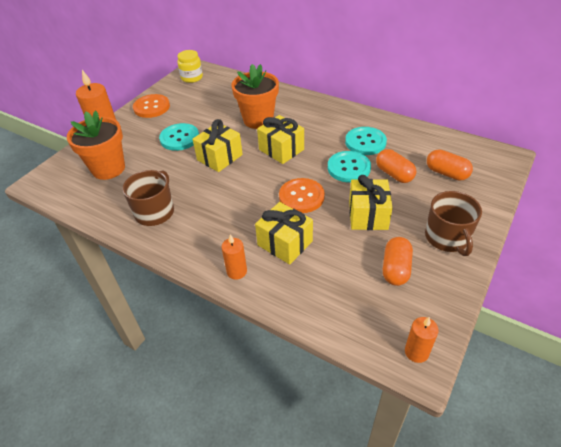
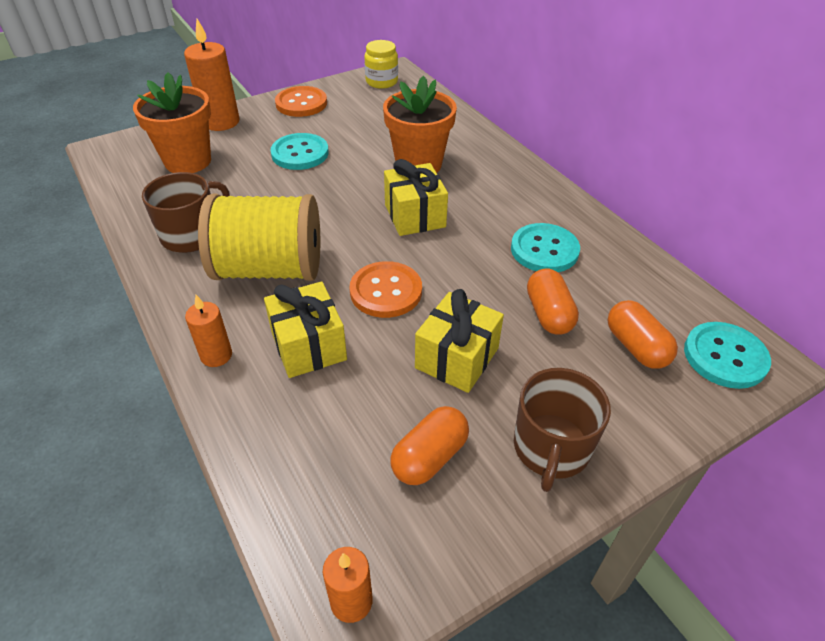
camera: 25 degrees right, 0 degrees up
yellow gift [193,119,243,172] -> none
turquoise button [328,151,371,183] -> turquoise button moved to [684,322,771,389]
none -> yellow spool [198,194,320,281]

